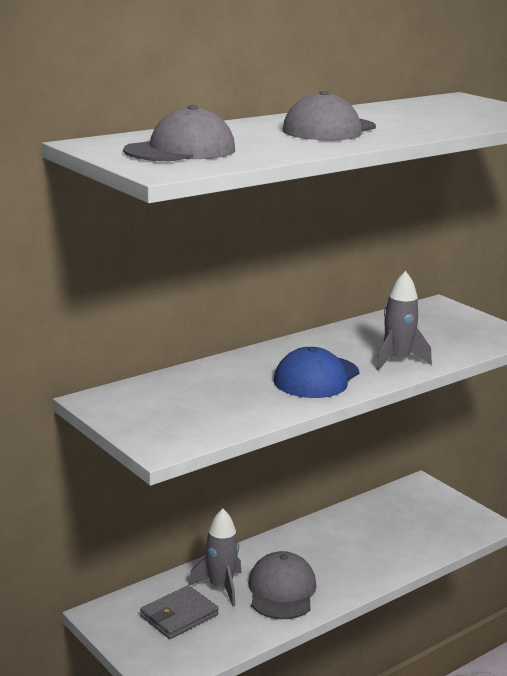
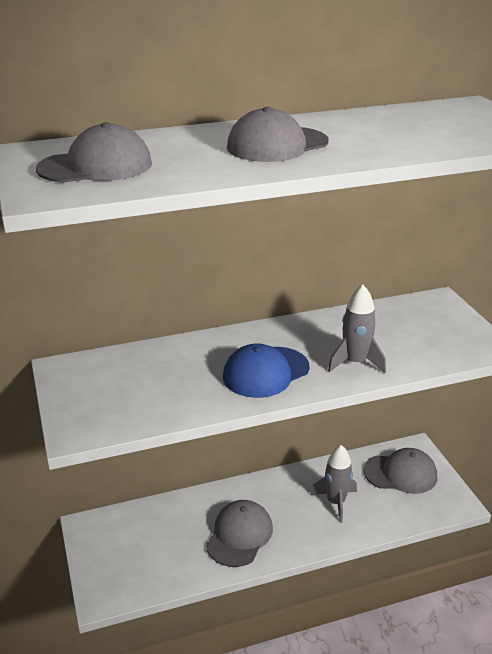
camera: 20 degrees right, 10 degrees up
grey wallet [140,585,219,639] -> none
grey rocket [189,509,241,606] -> grey rocket moved to [310,445,357,523]
none -> grey cap [364,448,437,494]

